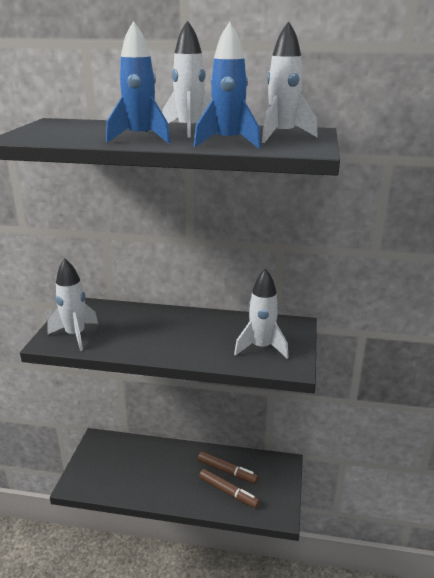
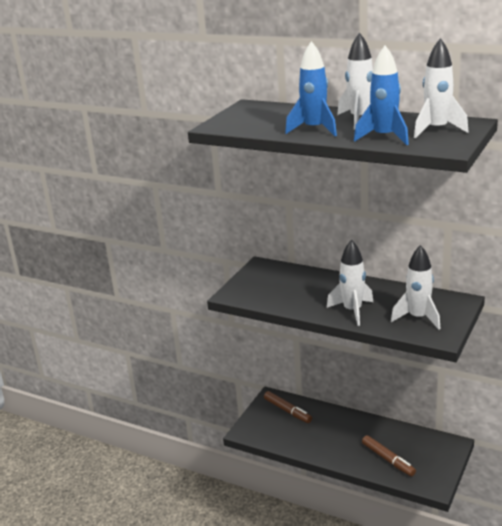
camera: 20 degrees right, 0 degrees up
white rocket [47,258,98,351] -> white rocket moved to [327,240,373,326]
brown marker [198,451,259,484] -> brown marker moved to [264,391,312,423]

